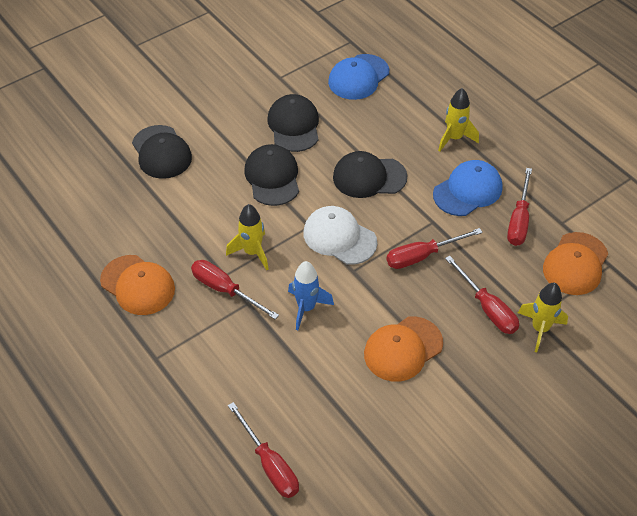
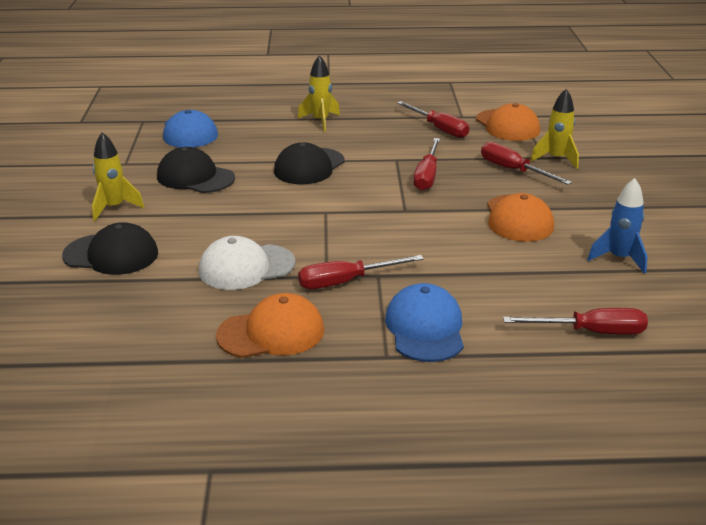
camera: 55 degrees left, 20 degrees down
yellow rocket [226,204,269,270] -> yellow rocket moved to [92,132,144,221]
black cap [244,144,299,206] -> none
blue rocket [288,261,334,330] -> blue rocket moved to [587,178,648,274]
white cap [303,206,377,265] -> white cap moved to [199,236,296,290]
blue cap [433,160,502,216] -> blue cap moved to [385,283,464,362]
red screwdriver [445,256,519,334] -> red screwdriver turned 135 degrees counterclockwise [481,142,572,185]

